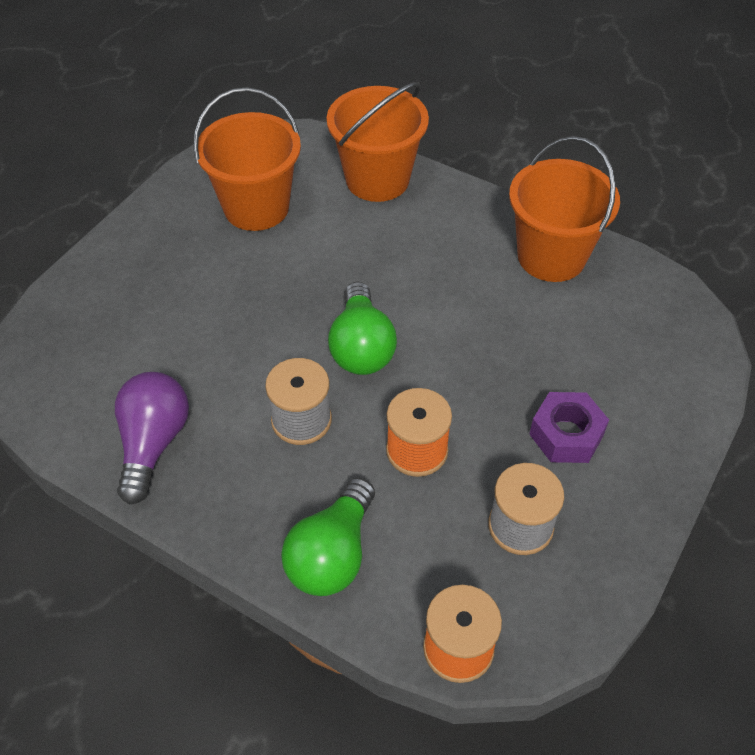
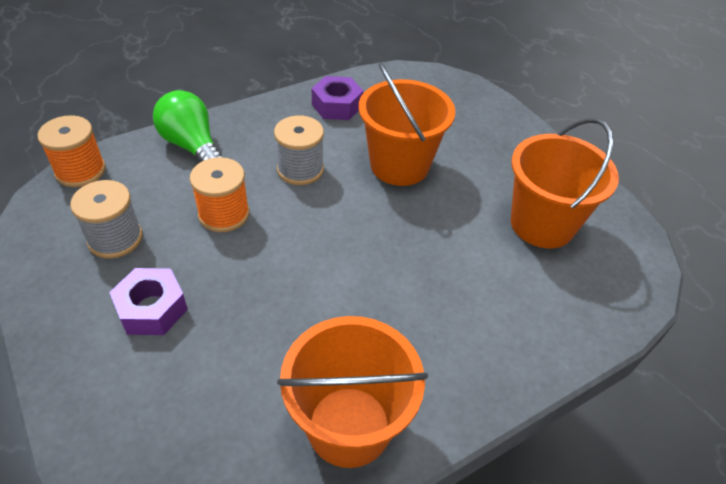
camera: 115 degrees right, 5 degrees down
purple light bulb [115,372,189,505] -> purple nut [312,76,363,120]
orange bucket [327,82,429,202] -> orange bucket moved to [359,62,455,186]
green light bulb [328,282,397,375] -> none

